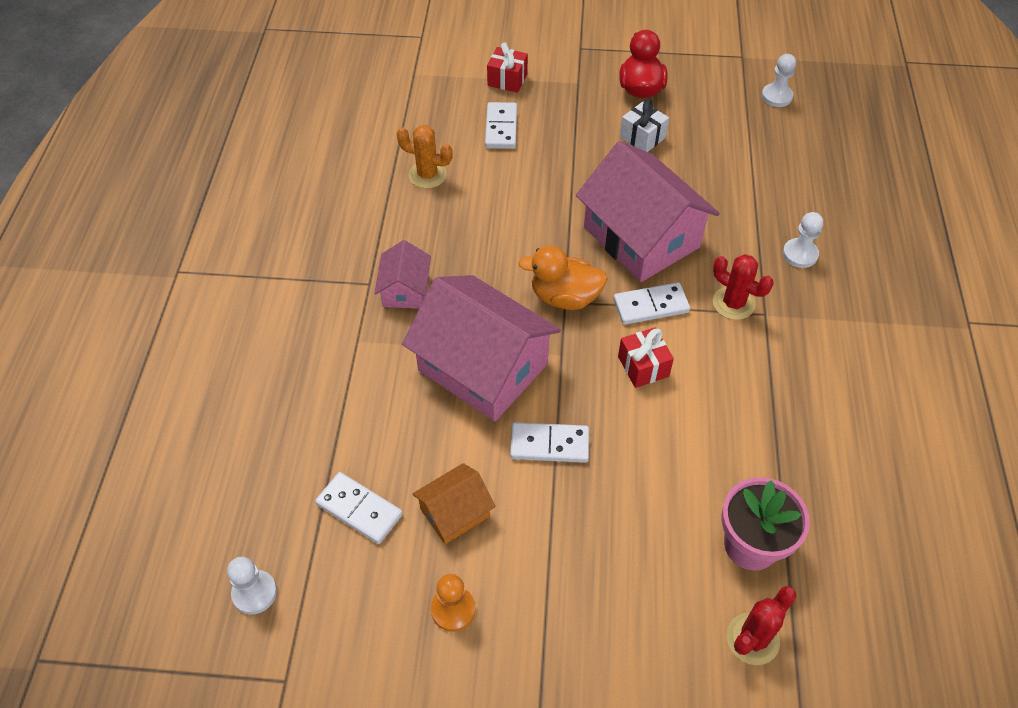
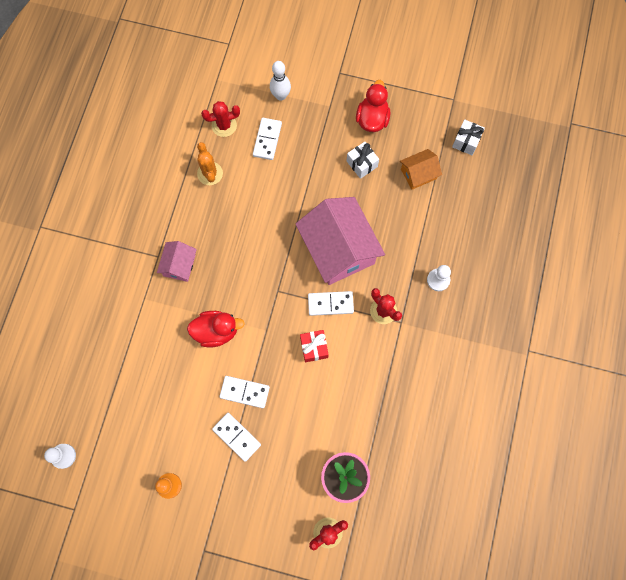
camera: 10 degrees right, 20 degrees up
white domino [315,472,403,544] -> white domino moved to [212,413,261,462]
orange cactus [397,125,453,188] -> orange cactus turned 45 degrees clockwise [197,142,223,185]
pink house [402,275,561,422] -> red duck [187,311,245,347]
orange house [412,463,496,544] -> orange house moved to [400,149,442,190]
red gift [487,42,528,93] -> white bowling pin [270,61,291,101]
orange duck [518,246,608,310] -> none
white pawn [762,54,796,107] -> white gift [452,119,485,155]
none -> red cactus [201,101,240,137]

